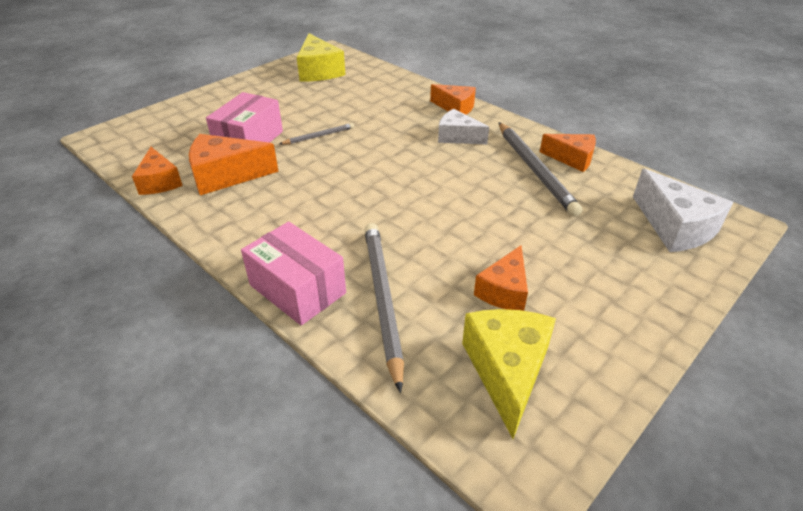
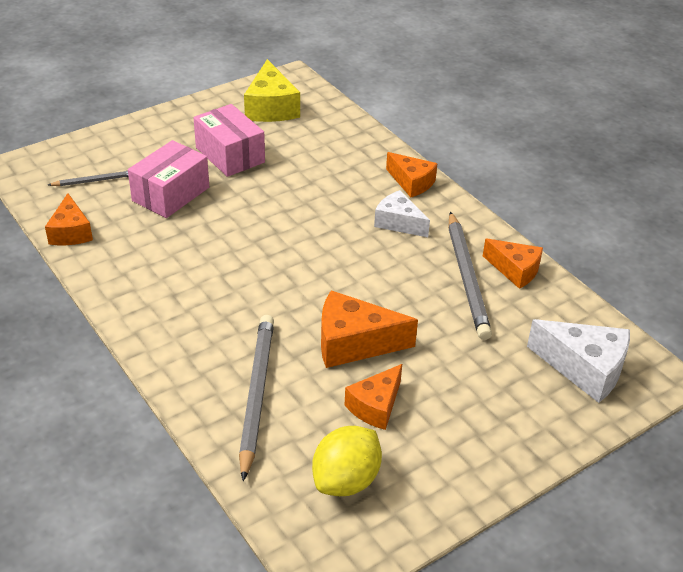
camera: 10 degrees right, 0 degrees up
orange cheese [189,134,279,195] -> orange cheese moved to [321,290,418,368]
pink box [241,222,346,326] -> pink box moved to [194,104,265,177]
grey pencil [279,123,354,144] -> grey pencil moved to [48,171,129,186]
yellow cheese [462,309,556,439] -> yellow lemon [312,426,382,496]
white cheese [633,169,734,252] -> white cheese turned 45 degrees counterclockwise [527,319,630,403]

